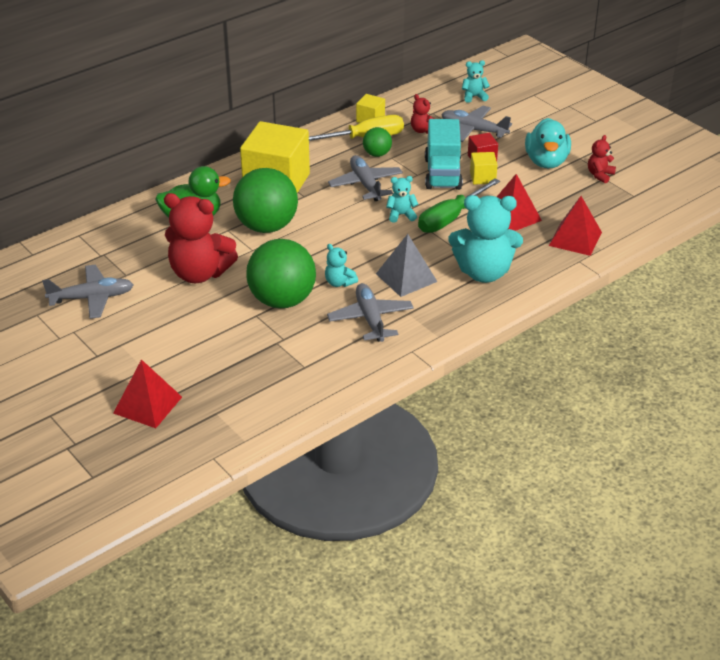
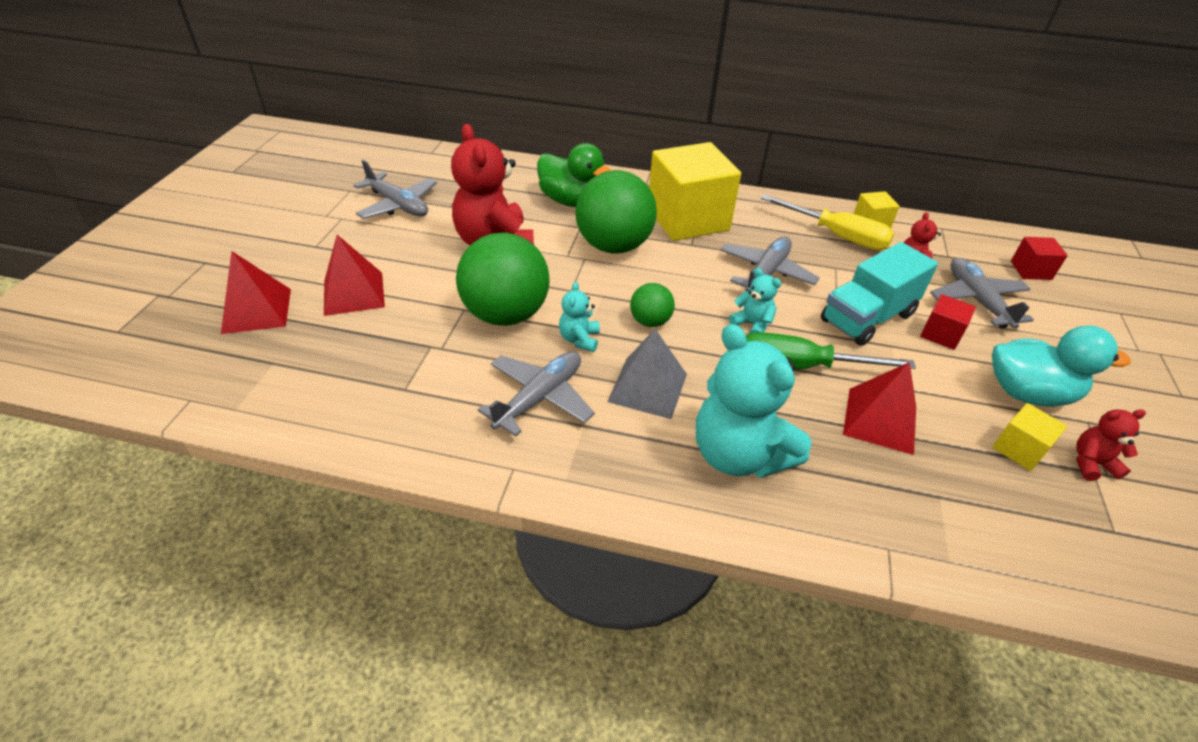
camera: 50 degrees right, 5 degrees up
green ball [363,127,392,157] -> green ball moved to [630,283,675,327]
turquoise teddy bear [462,60,490,103] -> red cube [1011,237,1068,280]
yellow cube [470,152,498,185] -> yellow cube moved to [992,403,1067,471]
turquoise duck [525,118,571,168] -> turquoise duck turned 135 degrees counterclockwise [992,326,1131,407]
red pyramid [549,196,602,256] -> red pyramid moved to [324,235,385,316]

